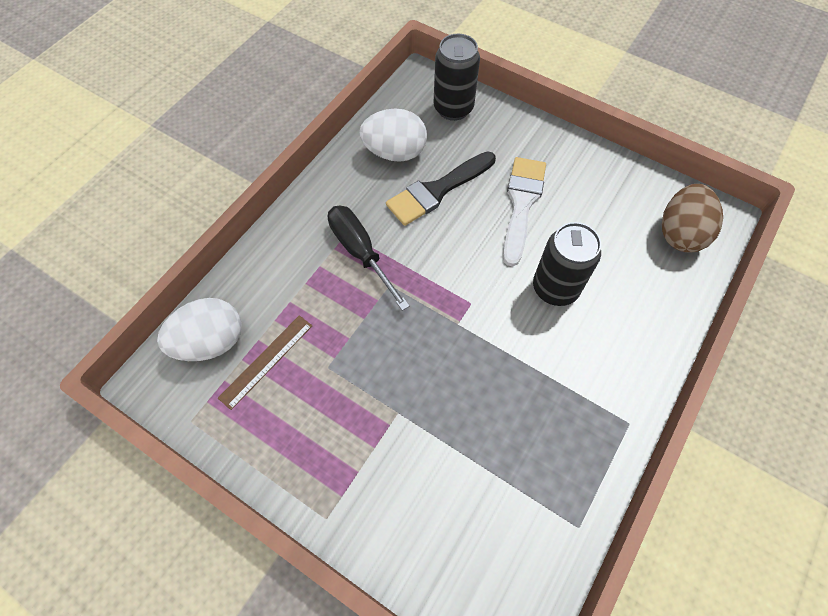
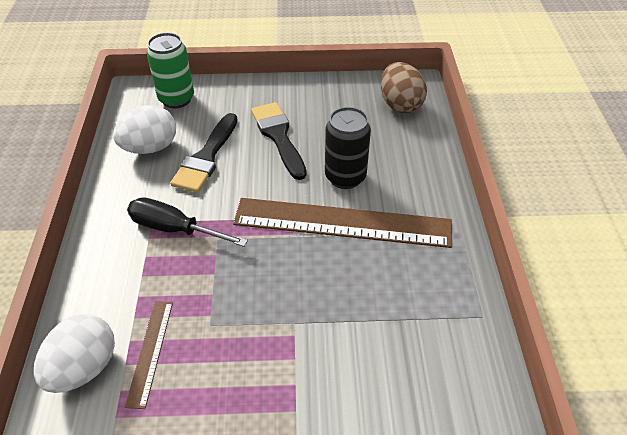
camera: 35 degrees left, 15 degrees down
black can [434,34,480,121] -> green can [147,32,194,109]
white brush [503,157,546,266] -> black brush [251,102,306,180]
none -> brown ruler [233,198,452,248]

